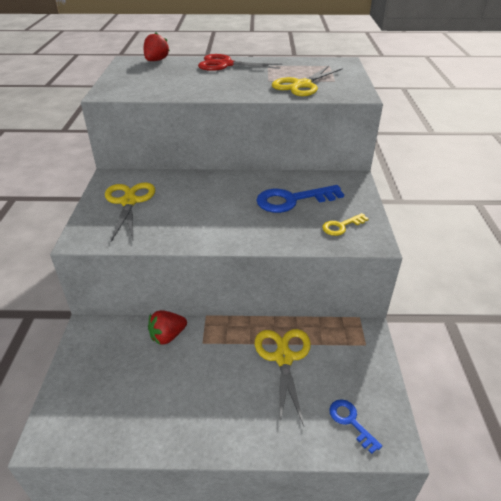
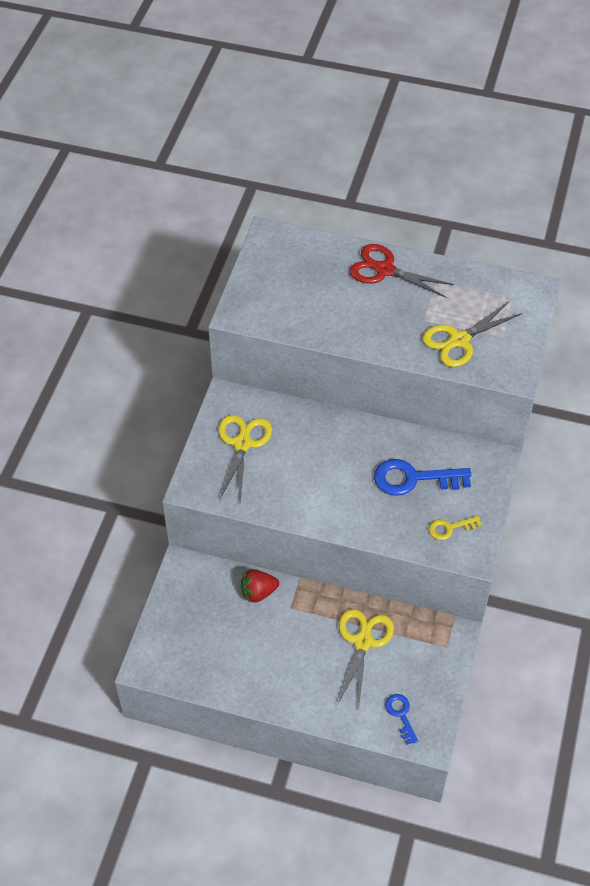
camera: 15 degrees right, 15 degrees up
red strawberry [144,32,170,61] -> none

